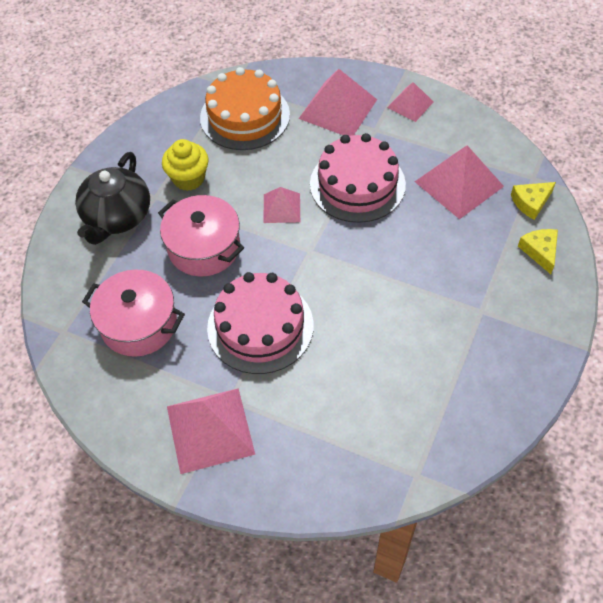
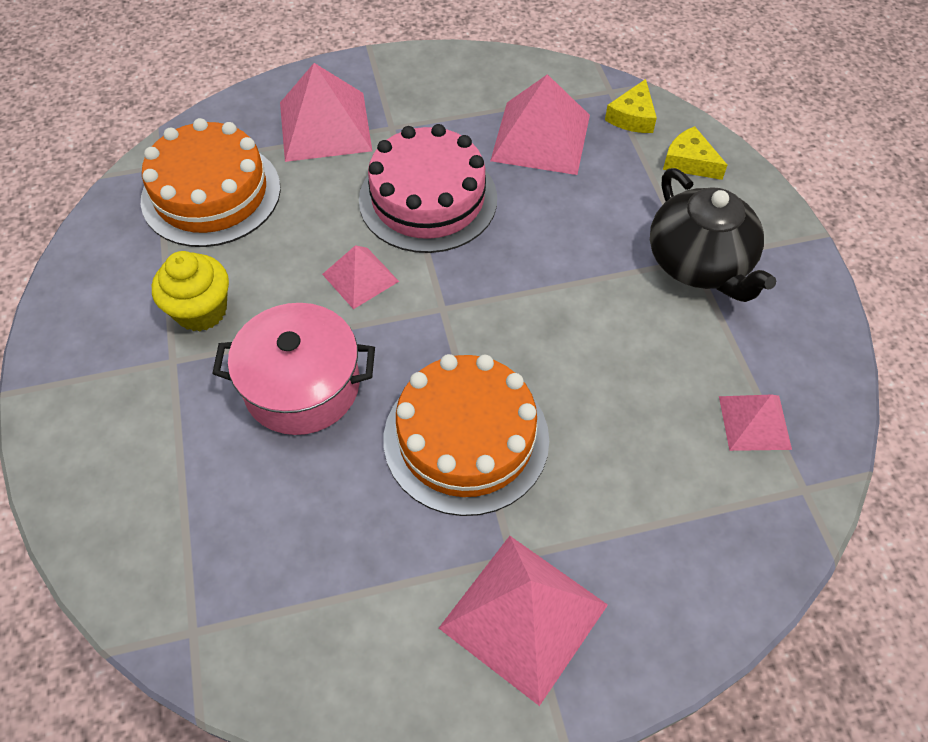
camera: 40 degrees left, 0 degrees up
black teapot [75,152,150,245] -> black teapot moved to [650,168,776,302]
pink pot [82,270,185,357] -> none
pink cake [207,272,314,374] -> orange cake [384,354,549,516]
pink pyramid [387,82,434,122] -> pink pyramid moved to [719,395,792,451]

